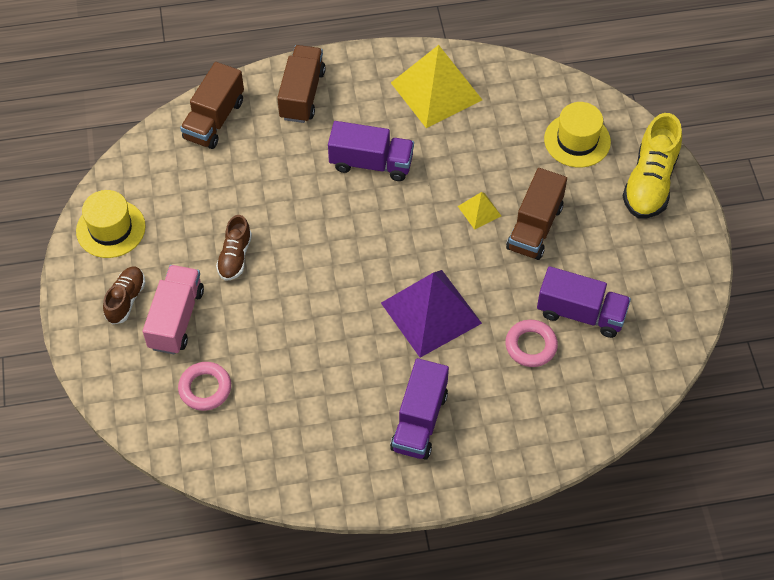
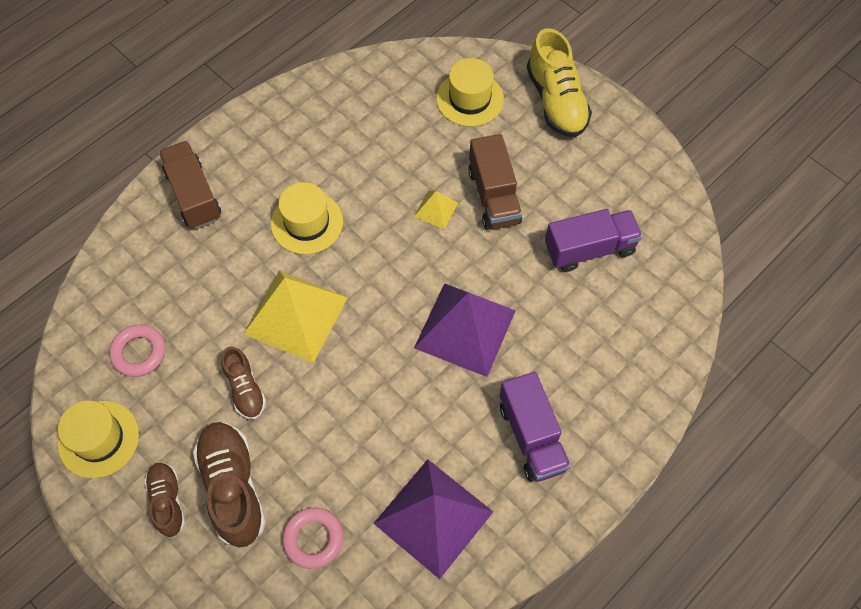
camera: 35 degrees left, 5 degrees up
pink truck [143,265,204,354] -> brown shoe [193,422,266,547]
brown truck [180,62,244,149] -> none
purple truck [328,121,414,181] -> yellow hat [271,182,343,254]
yellow pyramid [391,45,482,128] -> yellow pyramid moved to [244,270,348,363]
pink ring [505,320,558,367] -> pink ring moved to [109,324,166,377]
none -> purple pyramid [373,459,493,579]

